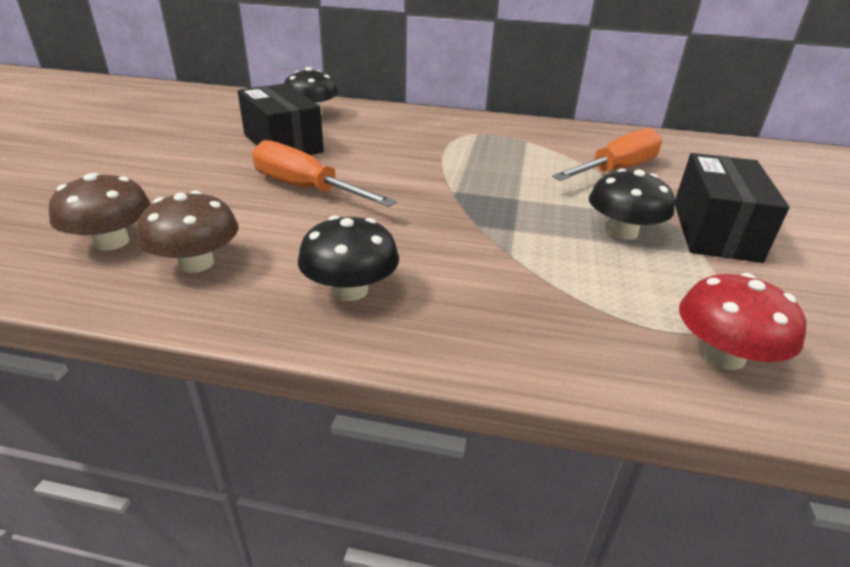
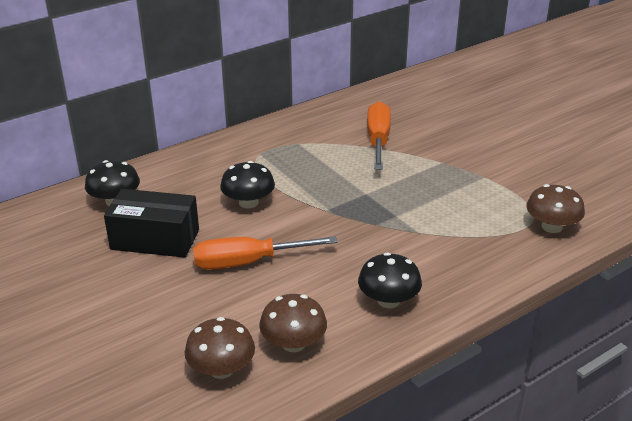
camera: 45 degrees left, 0 degrees up
black mushroom [589,169,675,240] -> black mushroom moved to [220,161,275,208]
black box [675,153,790,263] -> none
red mushroom [679,273,806,370] -> brown mushroom [527,184,585,233]

